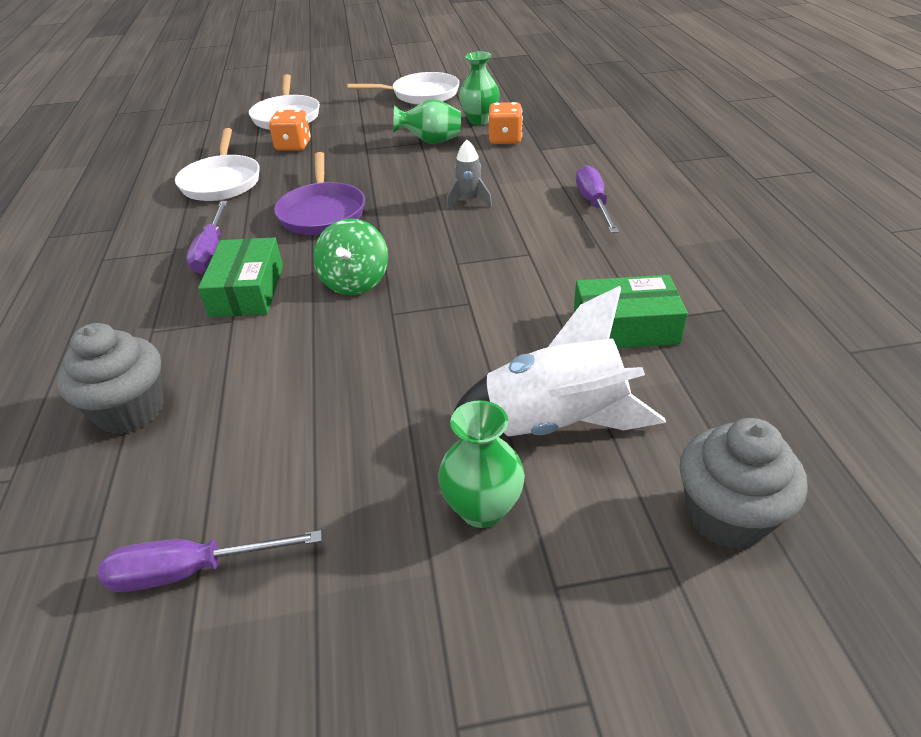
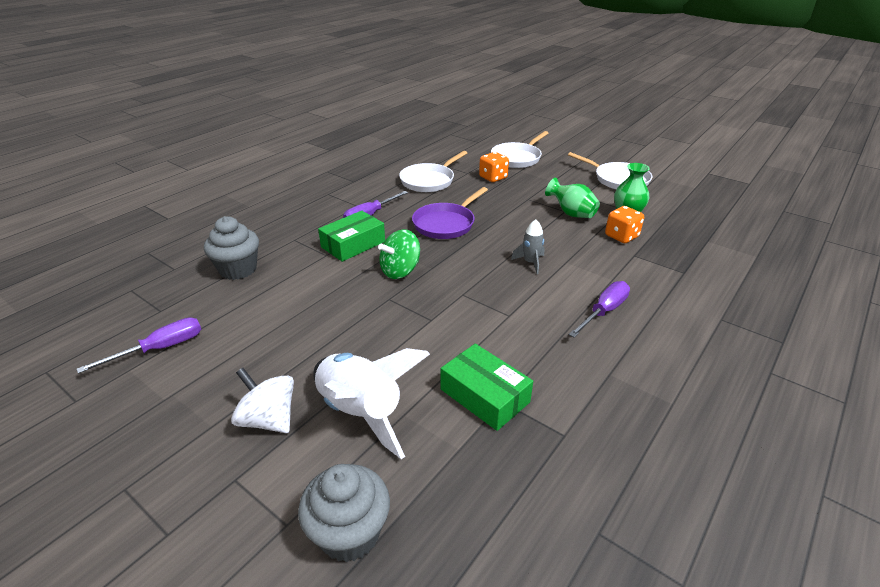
camera: 45 degrees right, 5 degrees down
purple screwdriver [98,530,322,592] -> purple screwdriver turned 105 degrees clockwise [77,317,201,374]
green vase [438,400,525,528] -> white spinning top [231,368,294,433]

